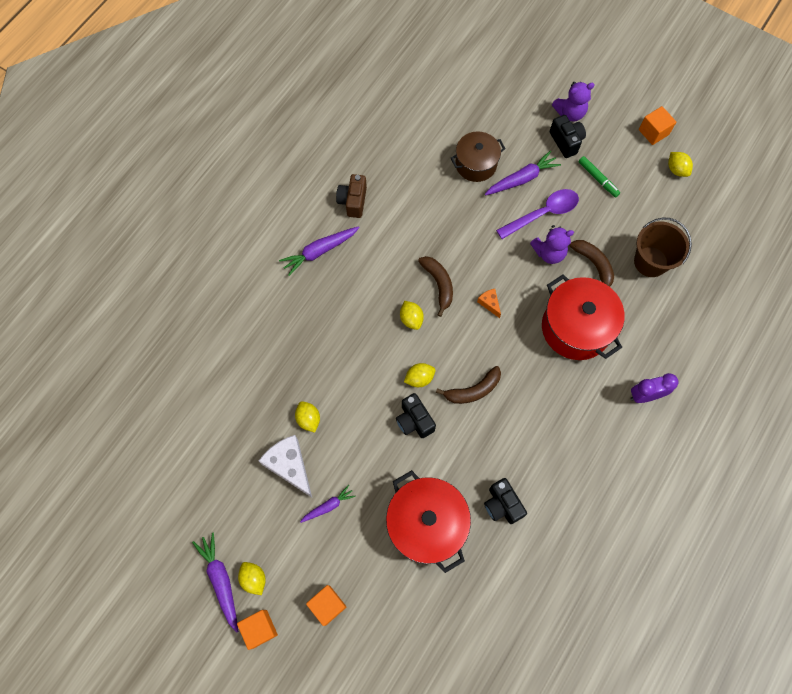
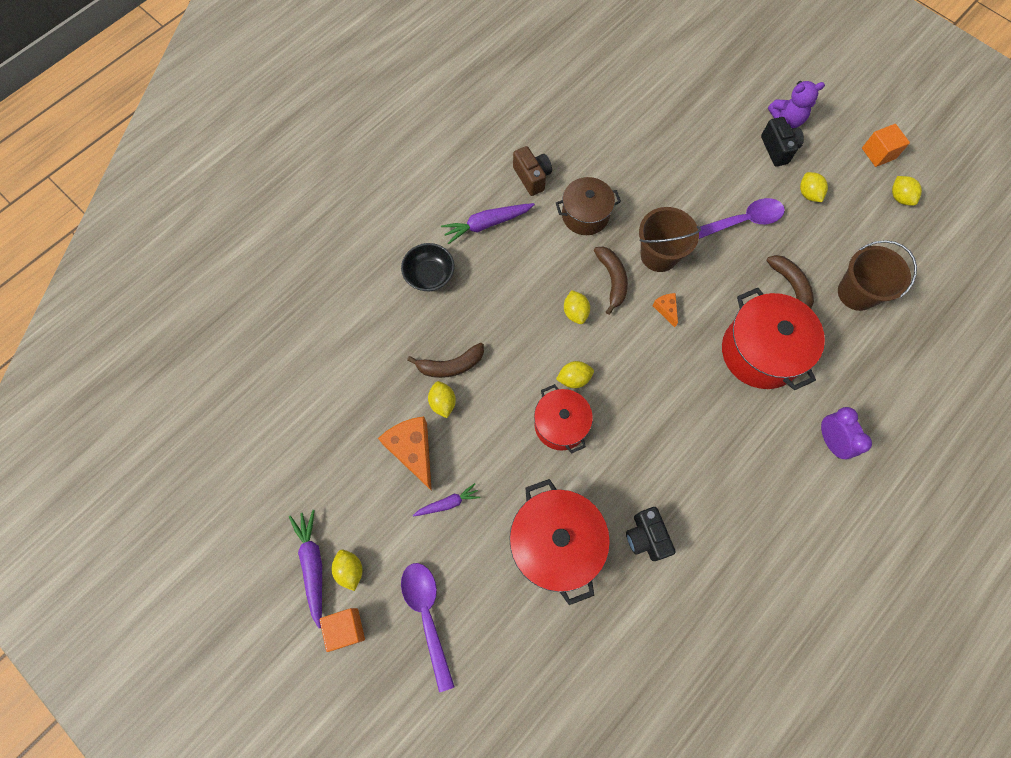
camera: 10 degrees right, 0 degrees up
white cheese [259,435,312,497] -> orange cheese [378,416,432,491]
orange cube [306,585,346,626] -> purple spoon [401,563,455,692]
brown camera [336,174,367,218] -> brown camera turned 135 degrees clockwise [513,146,552,196]
black camera [396,393,436,438] -> red pot [534,384,593,453]
brown banana [436,366,501,404] -> brown banana moved to [407,343,484,378]
brown pot [450,131,506,182] -> brown pot moved to [556,177,621,235]
purple carrot [485,151,561,195] -> none
purple teddy bear [530,225,574,264] -> none
green marker [579,156,620,197] -> yellow lemon [800,172,828,202]
purple clock [631,373,679,403] -> purple clock turned 75 degrees clockwise [821,407,872,459]
none -> black bowl [401,243,455,291]
none -> brown bucket [639,207,701,272]

